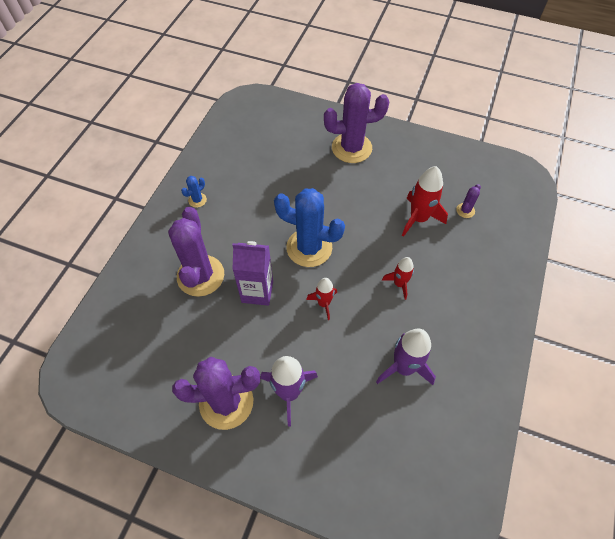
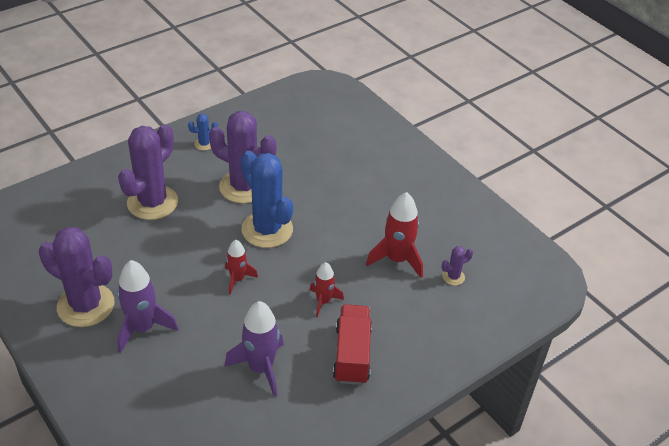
camera: 30 degrees right, 15 degrees down
purple carton [232,241,273,306] -> none
purple cactus [324,83,389,163] -> purple cactus moved to [209,111,276,204]
none -> red truck [333,304,372,385]

